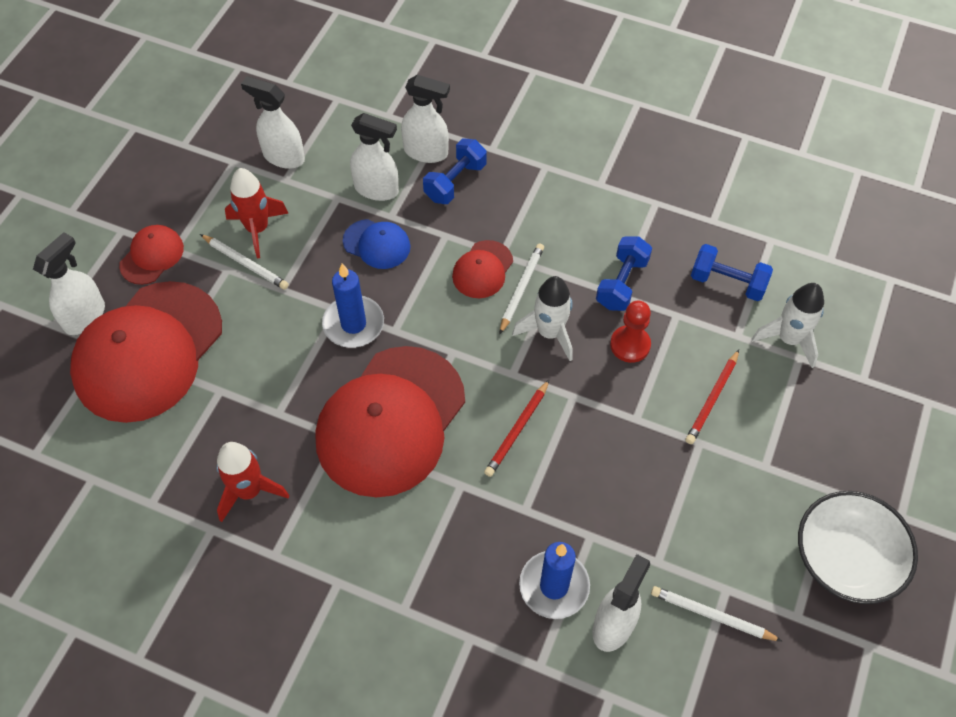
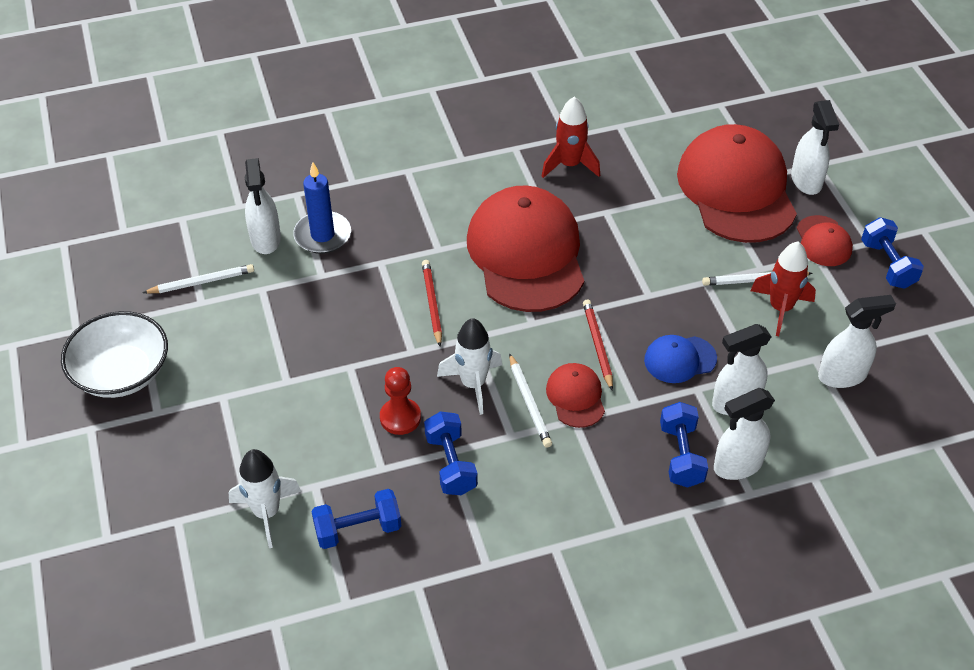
camera: 140 degrees right, 10 degrees down
blue candle [322,263,384,348] -> none
red pencil [686,350,739,444] -> red pencil moved to [583,299,613,391]
none -> blue dumbbell [861,217,924,289]

